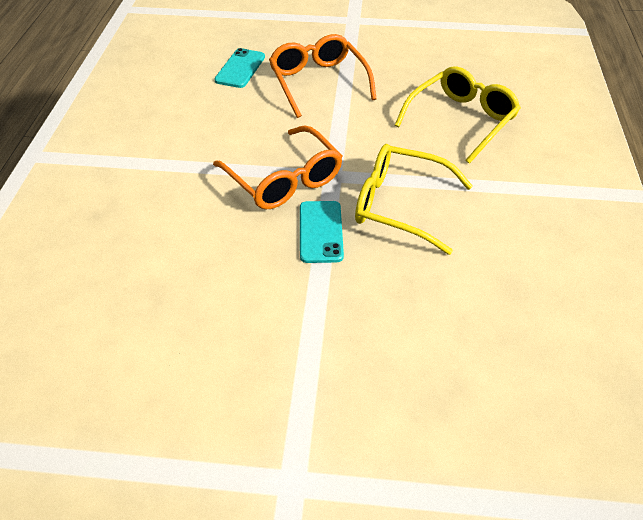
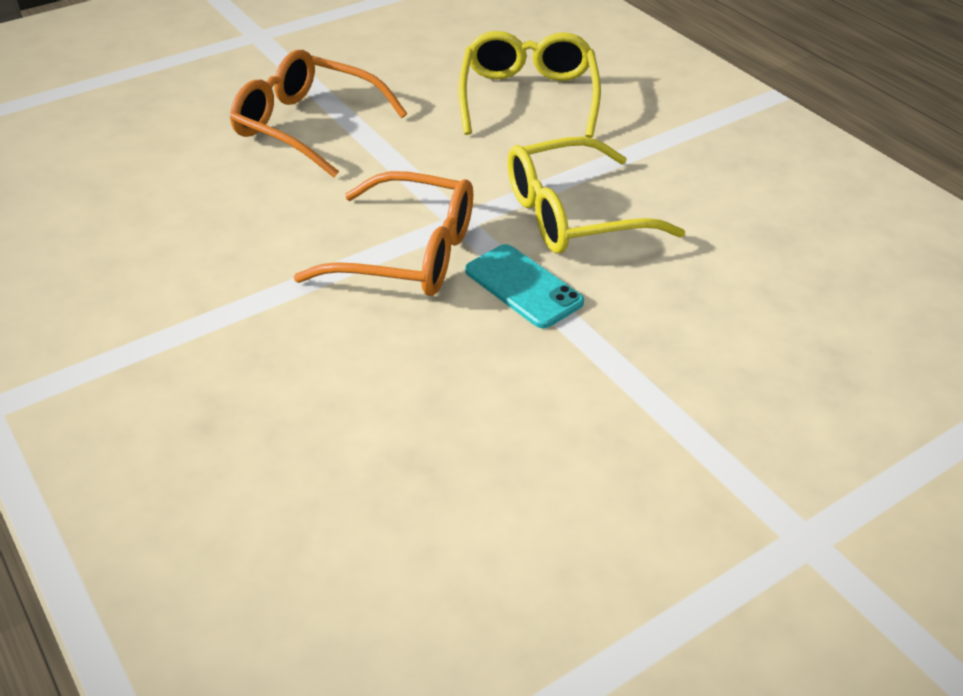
camera: 40 degrees left, 5 degrees down
turquoise phone [214,48,265,88] -> none

